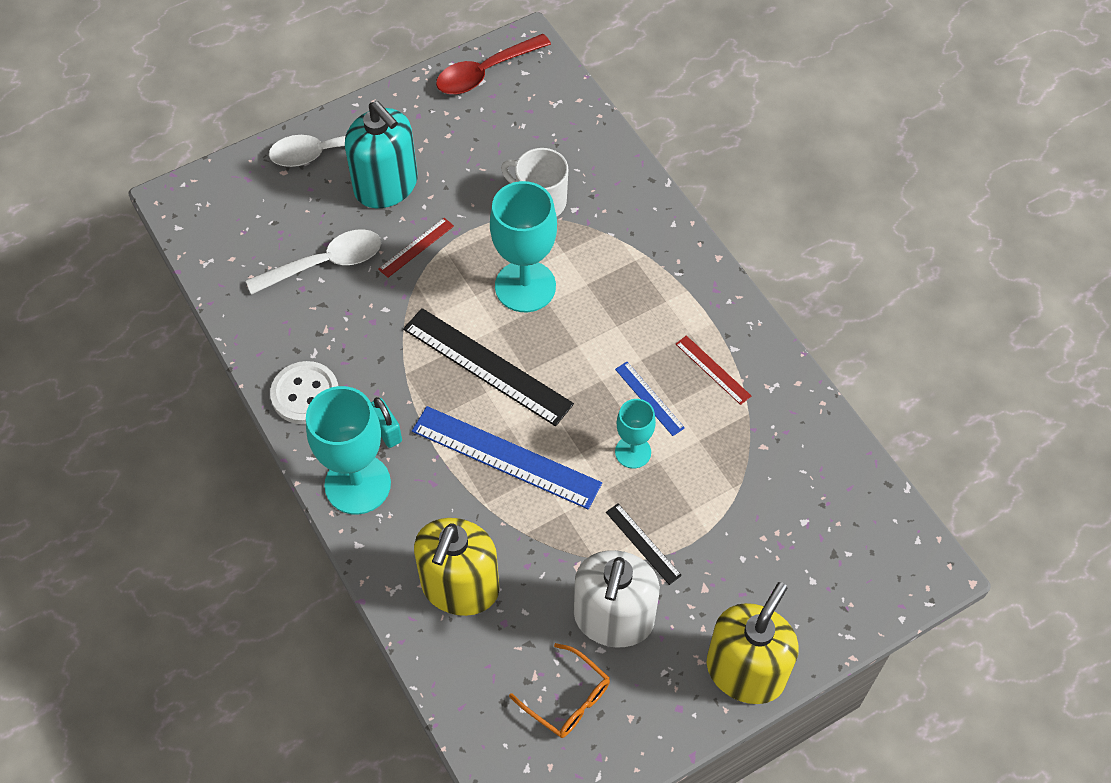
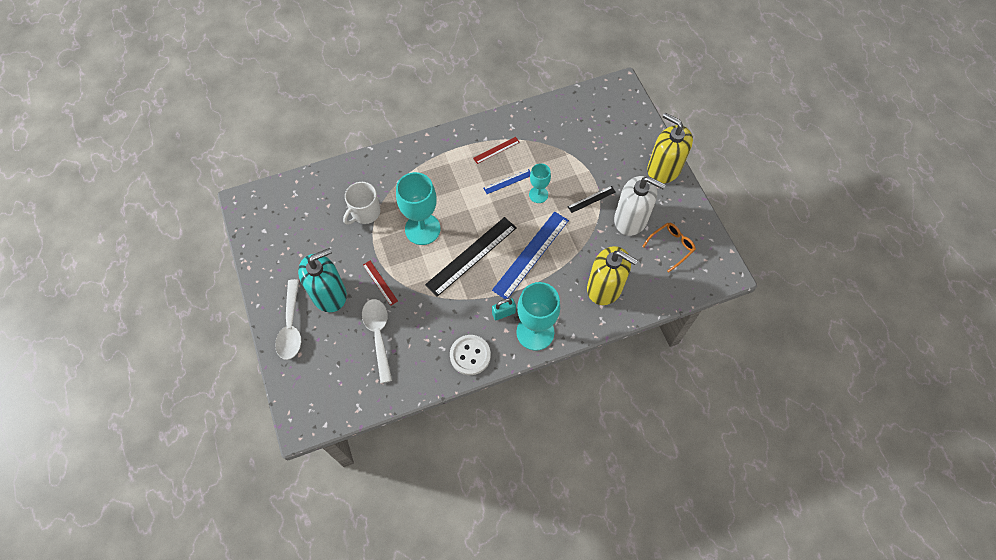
camera: 80 degrees left, 5 degrees up
red spoon [436,34,551,94] -> none

